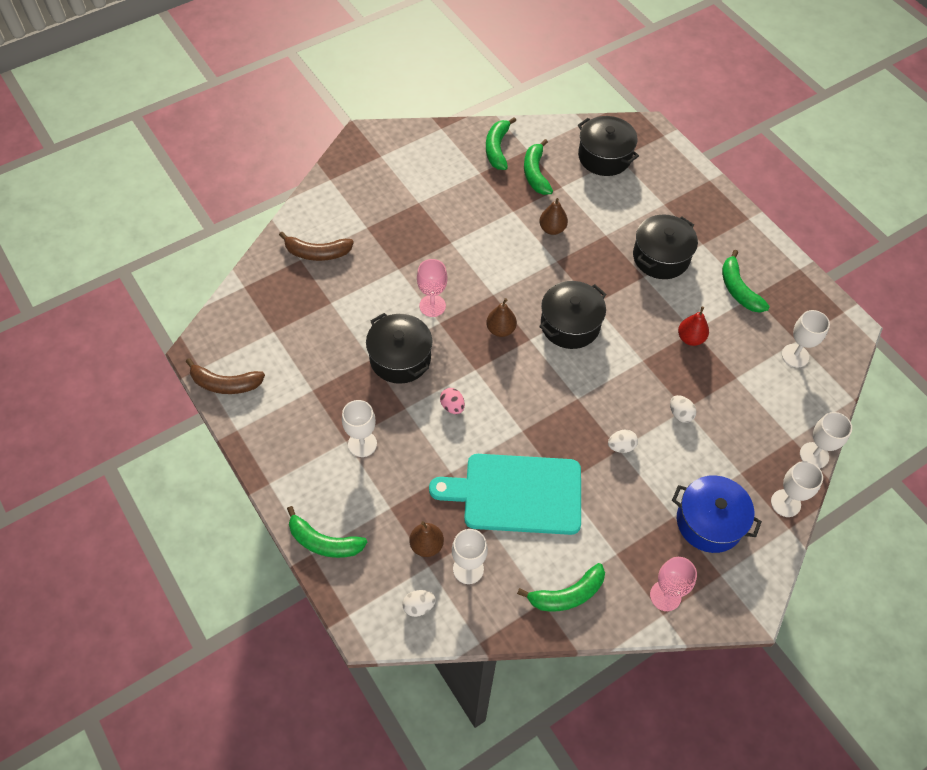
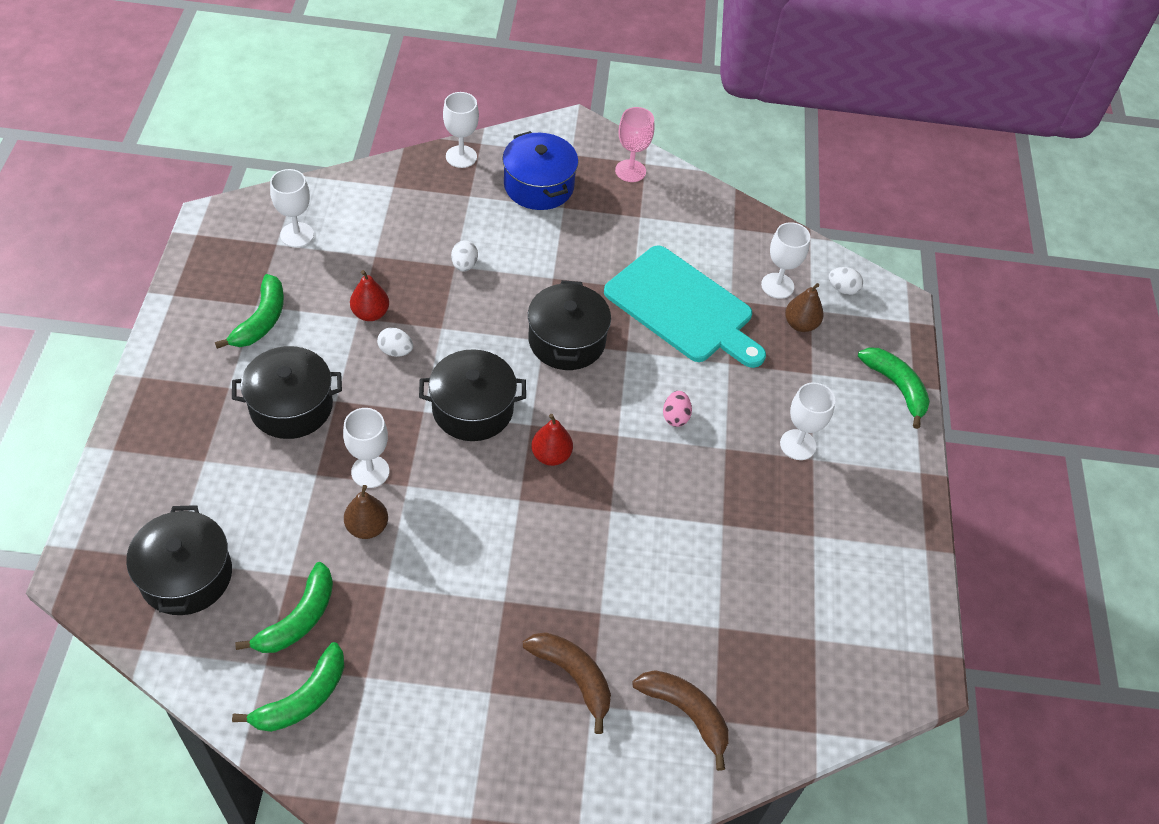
camera: 145 degrees left, 5 degrees down
brown banana [186,358,265,394] -> brown banana moved to [523,632,611,734]
black pot [366,313,432,384] -> black pot moved to [528,280,611,370]
pink goblet [417,259,448,317] -> none
brown pear [486,298,517,337] -> red pear [531,414,573,466]
green banana [517,563,605,612] -> none
white egg [608,430,638,453] -> white egg moved to [377,327,413,357]
white goblet [800,412,852,468] -> white goblet moved to [343,408,389,488]

